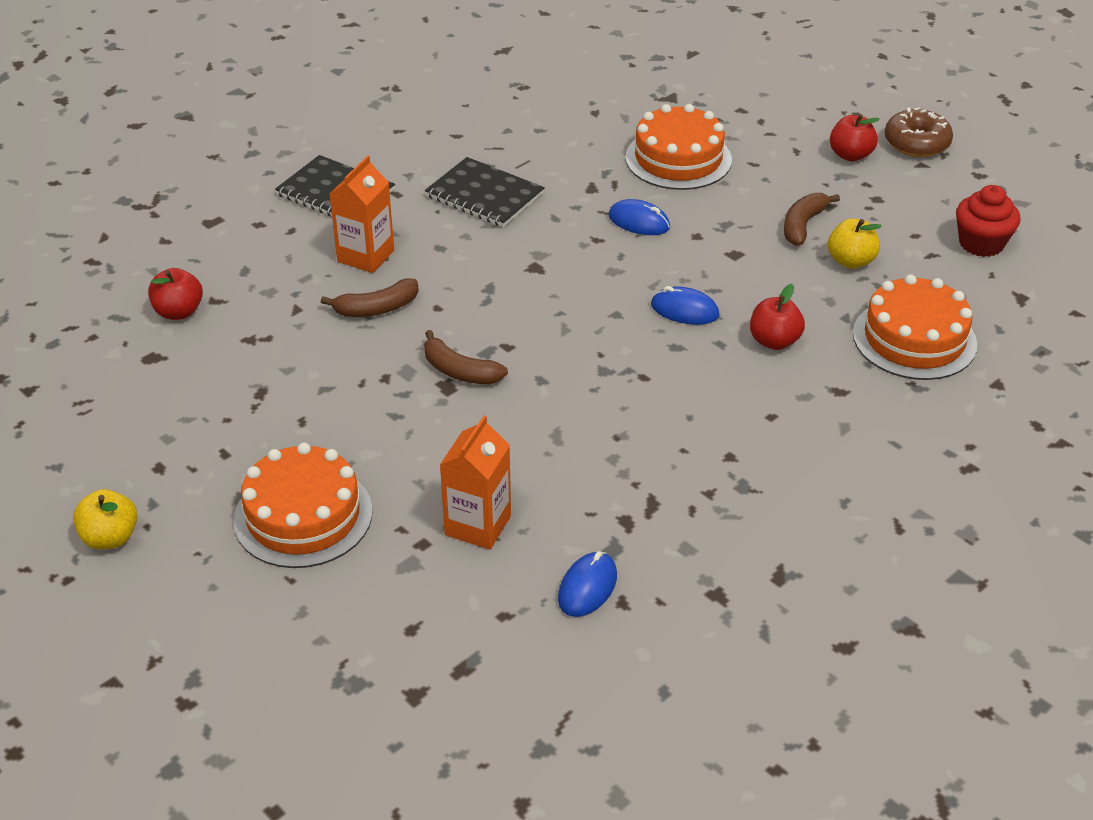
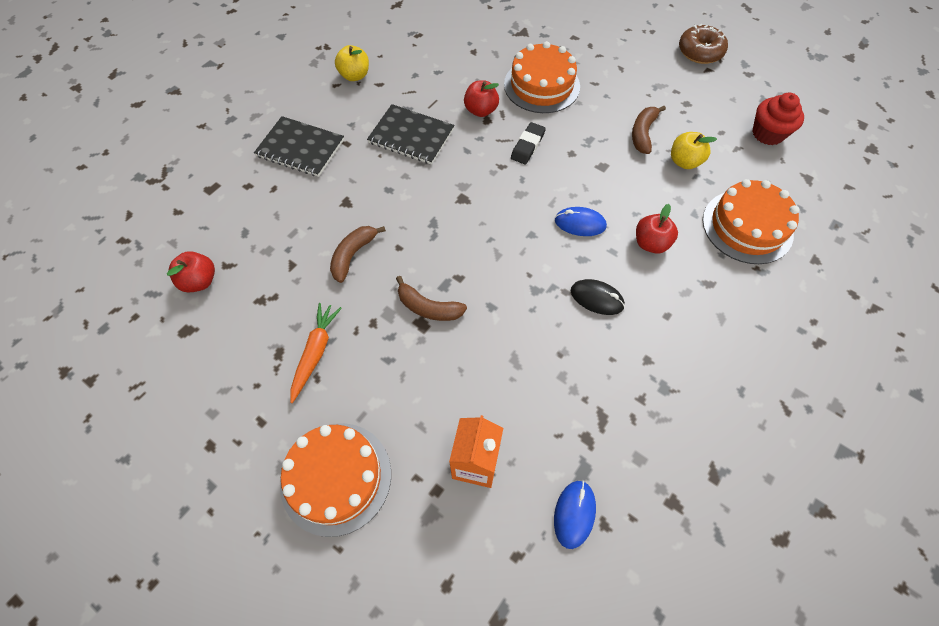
camera: 10 degrees left, 20 degrees up
yellow apple [73,489,138,550] -> yellow apple moved to [335,45,369,81]
brown banana [321,278,419,317] -> brown banana turned 150 degrees clockwise [330,226,386,283]
orange carton [330,155,394,273] -> none
blue mouse [608,199,670,235] -> black eraser [511,122,546,164]
red apple [830,114,880,161] -> red apple moved to [464,80,499,117]
none -> orange carrot [290,303,342,403]
none -> black mouse [571,279,625,315]

